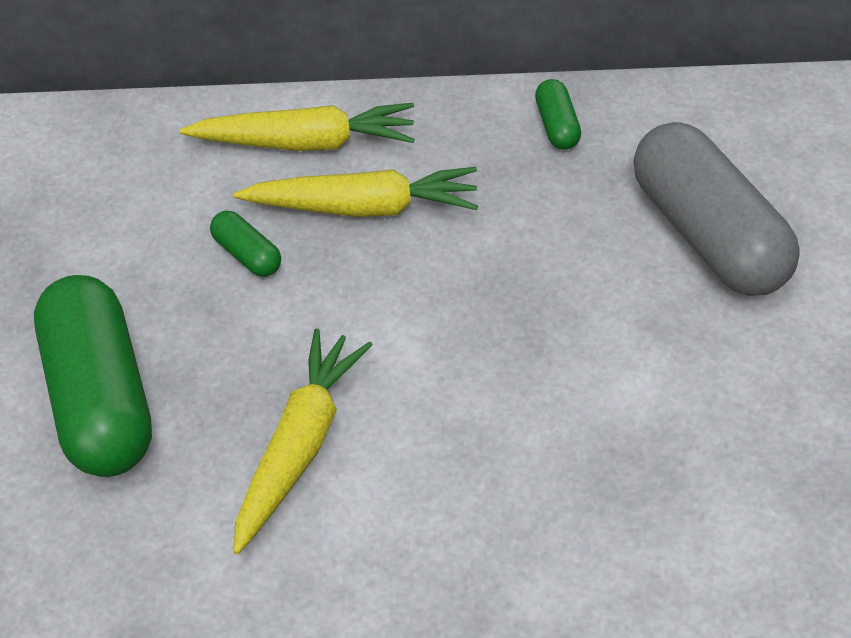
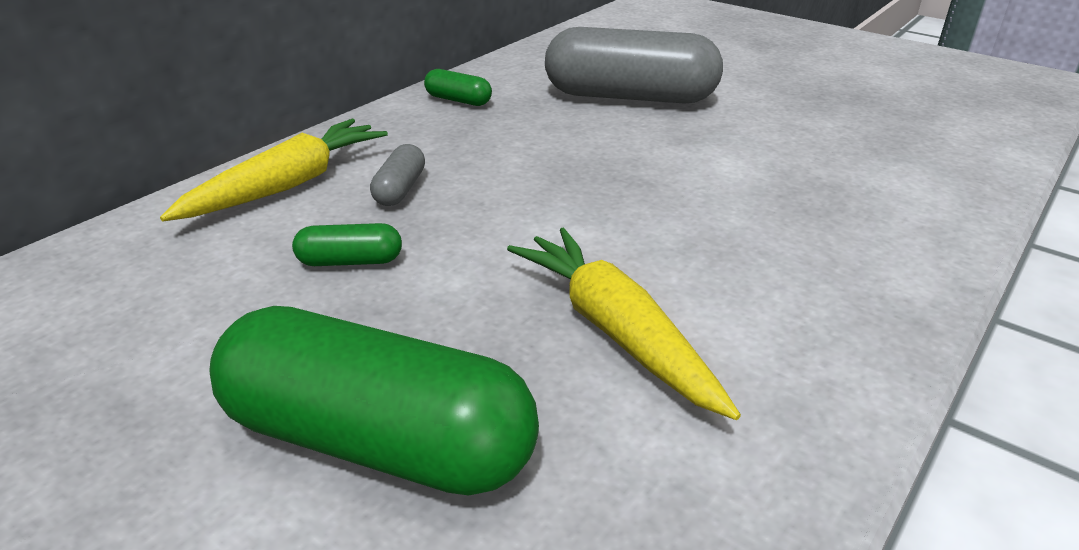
camera: 55 degrees left, 15 degrees down
yellow carrot [233,167,478,217] -> grey capsule [370,144,425,206]

